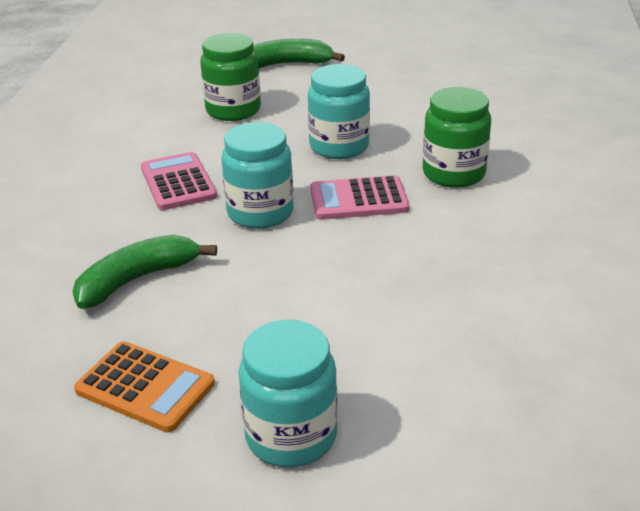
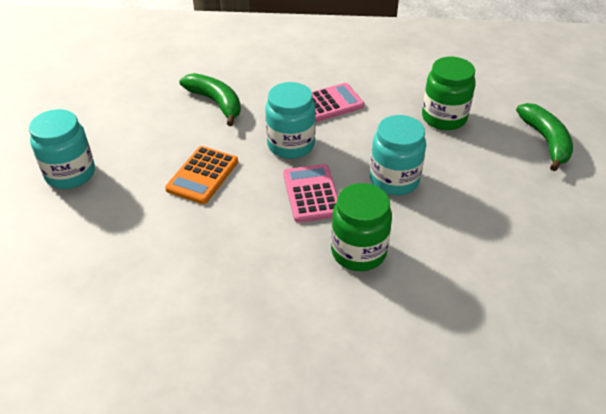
camera: 85 degrees right, 10 degrees up
orange calculator [74,341,215,433] -> orange calculator moved to [165,146,238,204]

